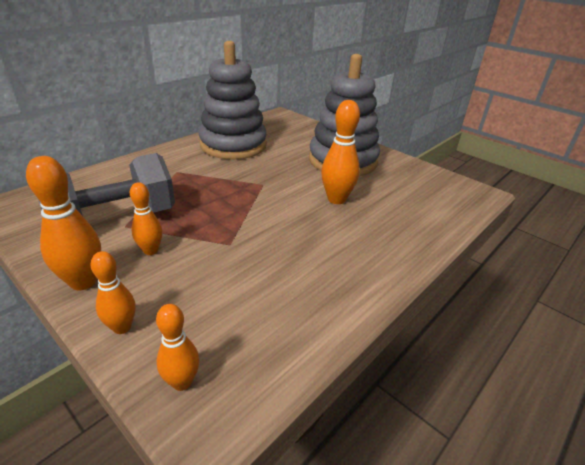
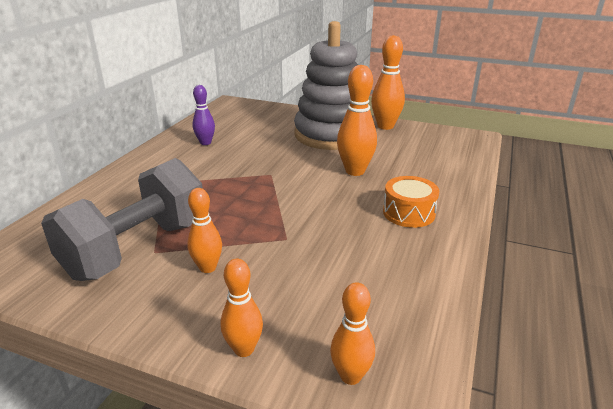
camera: 20 degrees left, 5 degrees down
orange bowling pin [26,156,101,291] -> orange bowling pin moved to [371,35,405,130]
grey stacking toy [199,41,267,160] -> purple bowling pin [192,85,215,145]
none -> orange drum [383,176,439,228]

